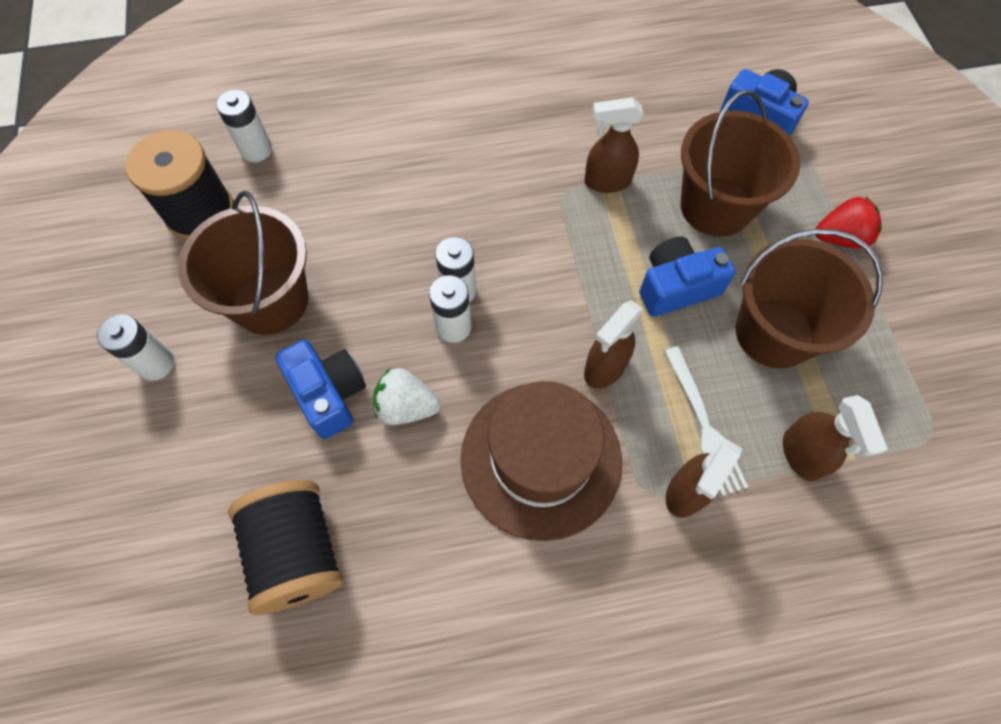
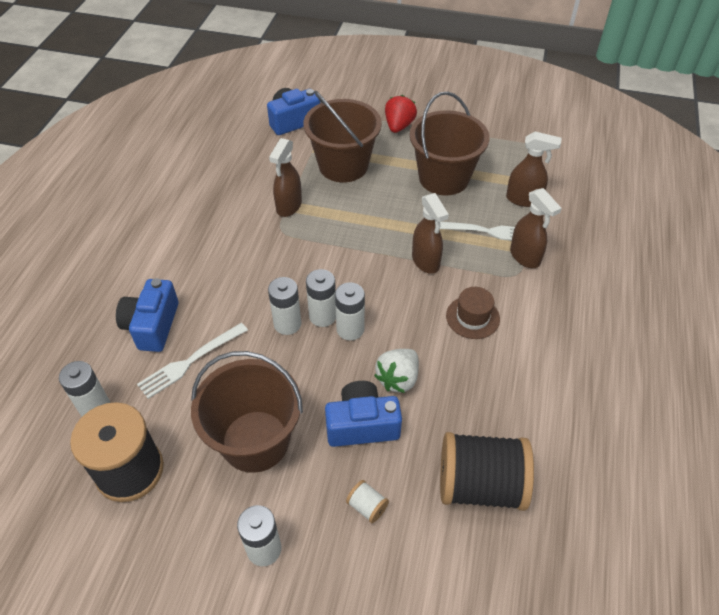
camera: 65 degrees left, 15 degrees down
brown hat [461,381,622,541] -> brown hat [446,287,500,339], size x0.47
blue camera [639,236,736,317] -> blue camera moved to [116,278,178,352]
none -> white fork [137,323,248,399]
none -> white battery [268,277,301,335]
none -> white spool [346,480,389,523]

